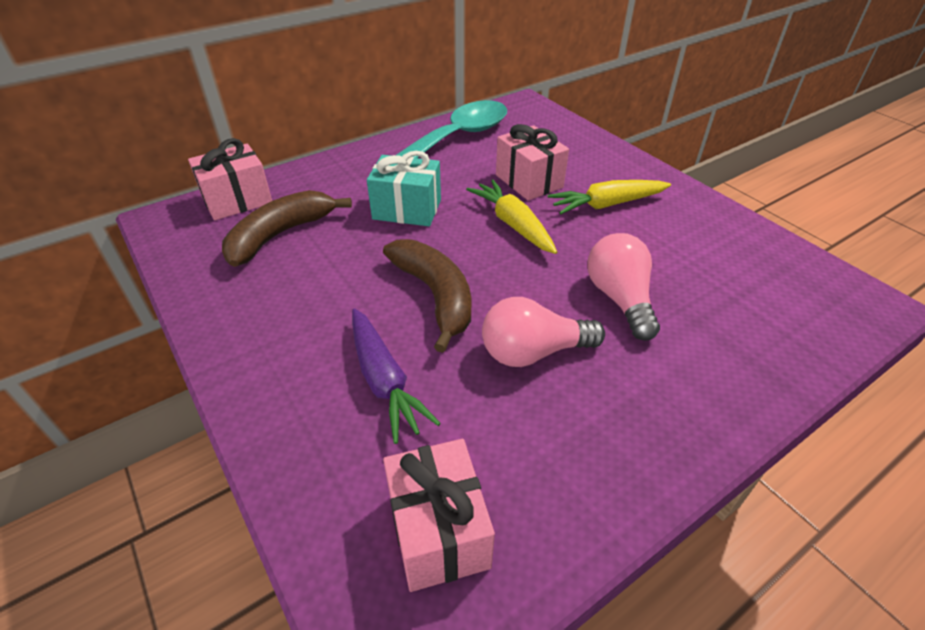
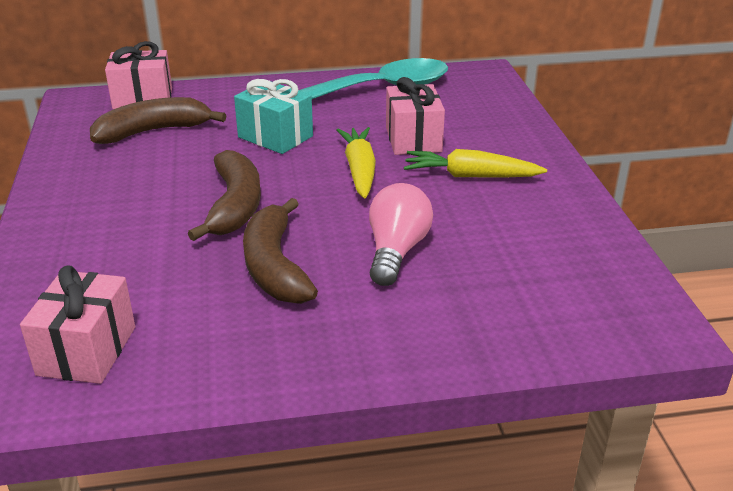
camera: 25 degrees right, 10 degrees down
purple carrot [352,308,441,444] -> none
pink light bulb [482,297,605,367] -> brown banana [243,198,318,304]

